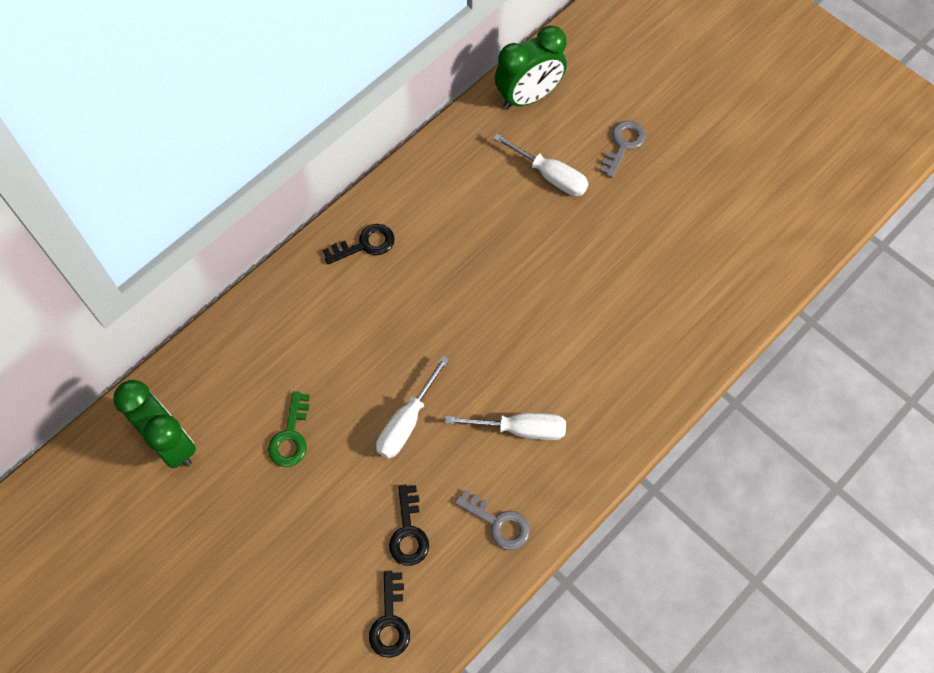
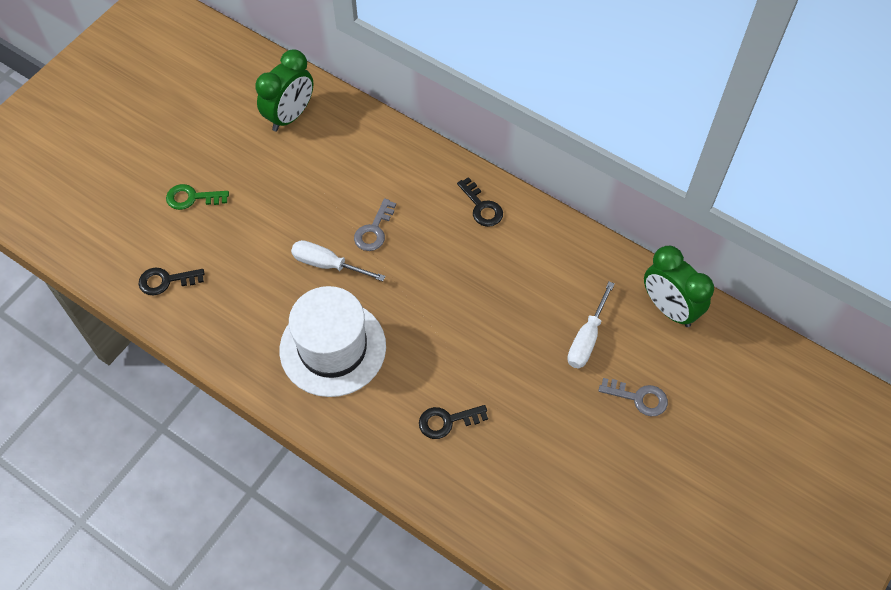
camera: 80 degrees right, 5 degrees down
green key [268,391,310,467] -> green key moved to [166,184,229,210]
black key [389,485,429,566] -> black key moved to [419,405,488,439]
white screwdriver [445,413,566,440] -> white hat [280,286,386,397]
grey key [455,489,530,550] -> grey key moved to [354,198,396,251]

